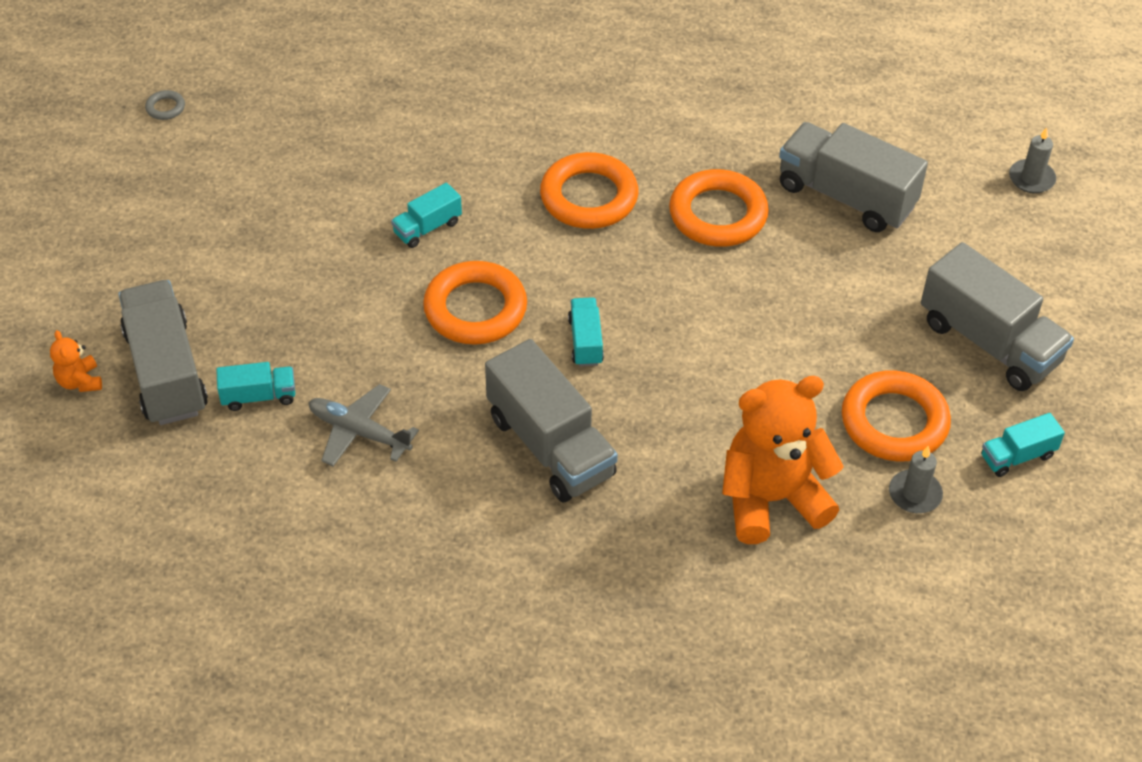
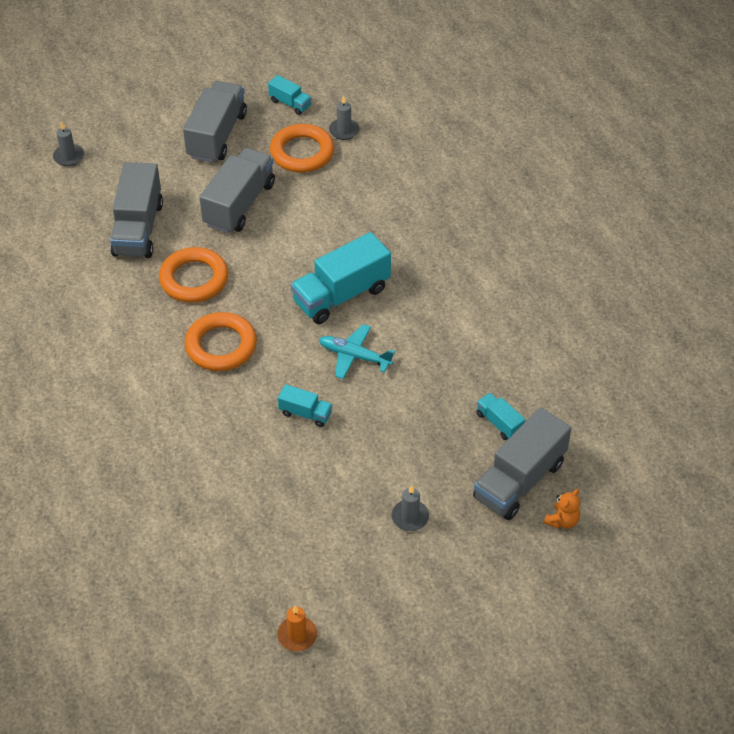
camera: 120 degrees left, 0 degrees up
grey ring [145,90,185,120] -> orange candle [277,606,317,652]
grey plane [309,384,419,466] -> none
orange ring [423,261,527,345] -> turquoise plane [319,324,395,379]
grey truck [485,339,618,502] -> grey truck moved to [199,148,275,234]
turquoise truck [568,297,604,367] -> turquoise truck [291,232,391,324], size x2.02
orange teddy bear [722,376,844,544] -> none
none -> grey candle [391,485,429,531]

